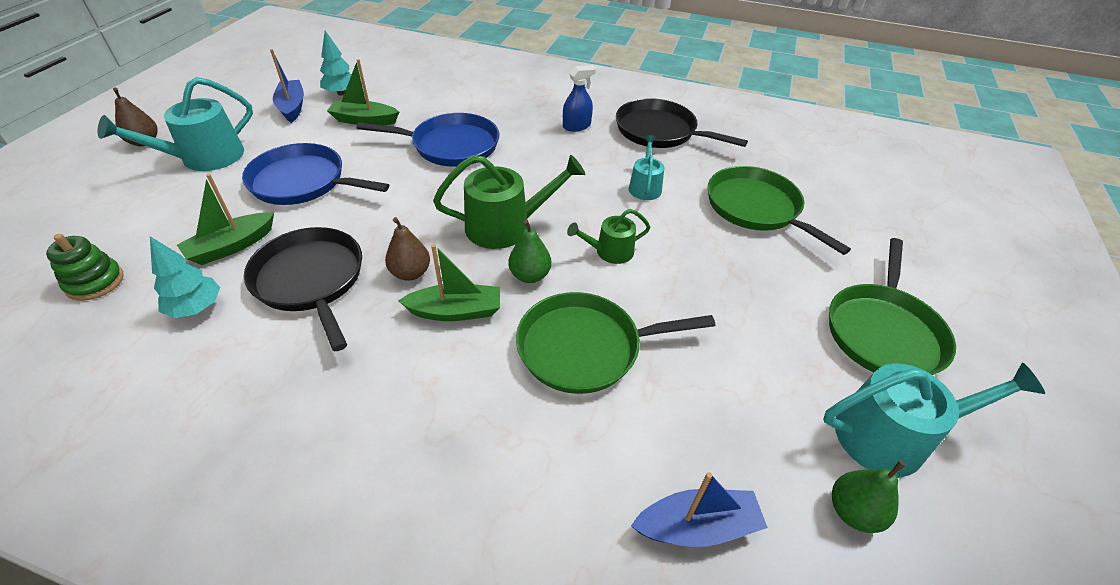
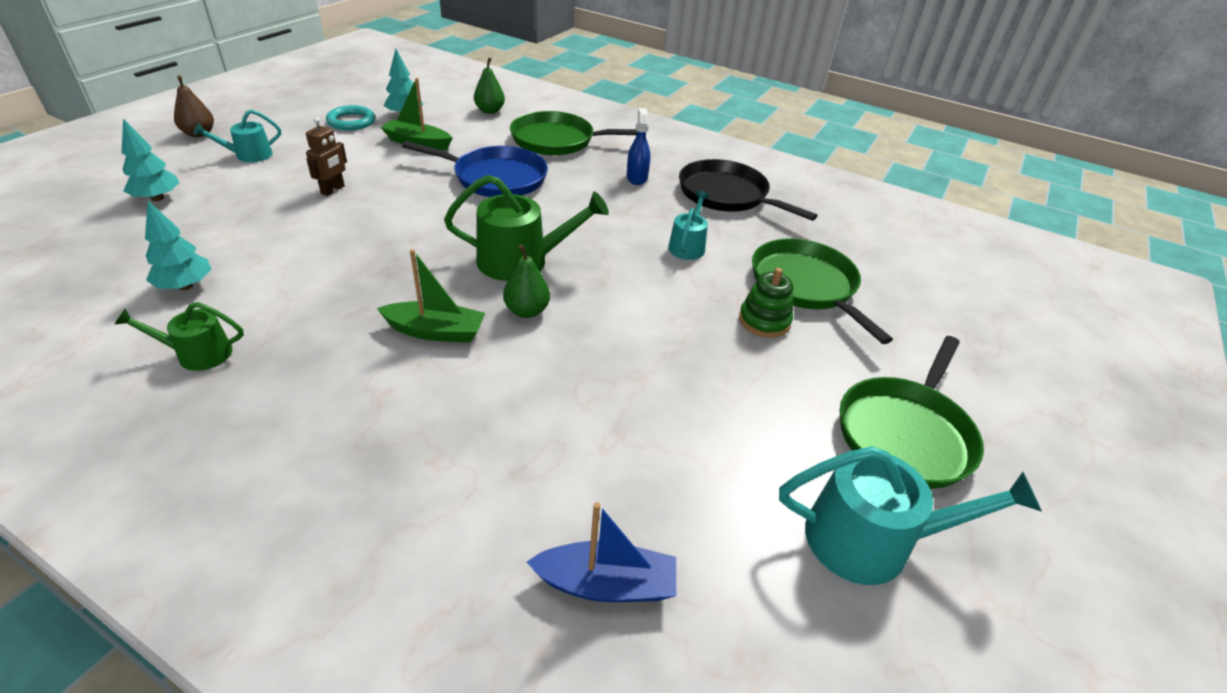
camera: 10 degrees right, 5 degrees down
green stacking toy [46,234,124,301] -> green stacking toy moved to [739,268,793,338]
turquoise watering can [98,77,253,171] -> turquoise watering can [194,110,281,162], size x0.57
green boat [177,174,274,265] -> none
blue pan [242,143,389,205] -> brown robot [306,117,347,196]
black pan [244,227,362,351] -> none
blue boat [270,49,304,123] -> turquoise ring [326,105,375,130]
brown pear [385,217,430,281] -> none
green pan [516,292,715,394] -> green pan moved to [510,111,638,156]
blue spray bottle [563,65,596,132] -> blue spray bottle turned 75 degrees counterclockwise [627,108,650,185]
green watering can [567,209,650,264] -> green watering can moved to [114,302,244,371]
green pear [832,460,906,533] -> green pear moved to [474,57,505,114]
none -> turquoise tree [122,119,180,201]

